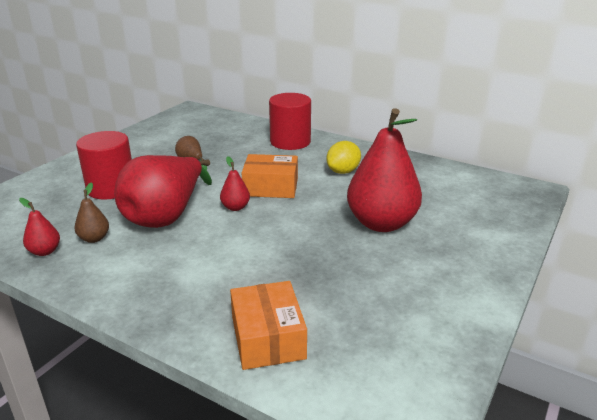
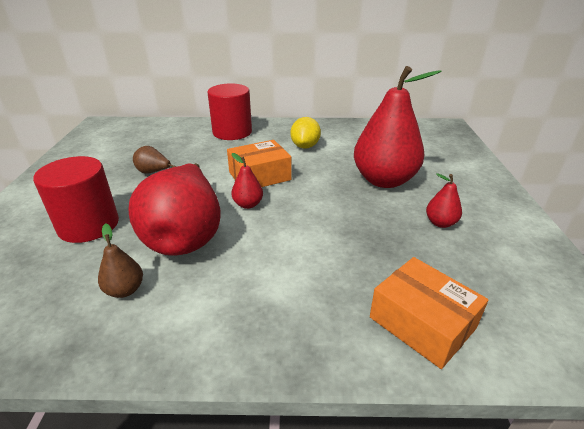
camera: 30 degrees left, 5 degrees up
red pear [19,198,60,256] -> red pear moved to [426,173,462,228]

